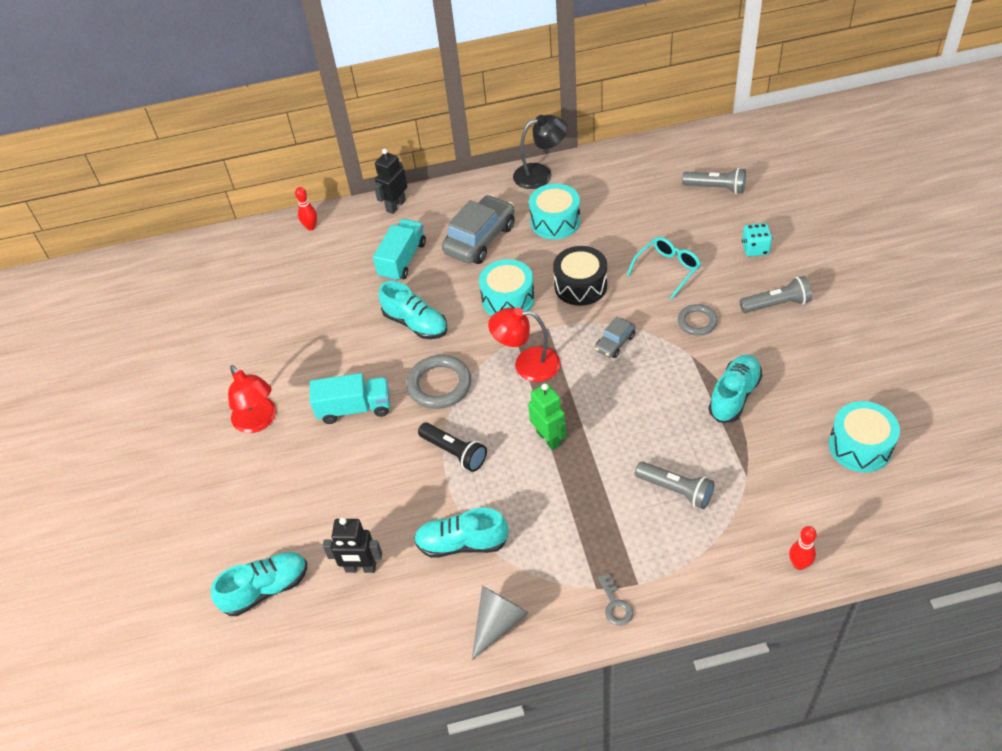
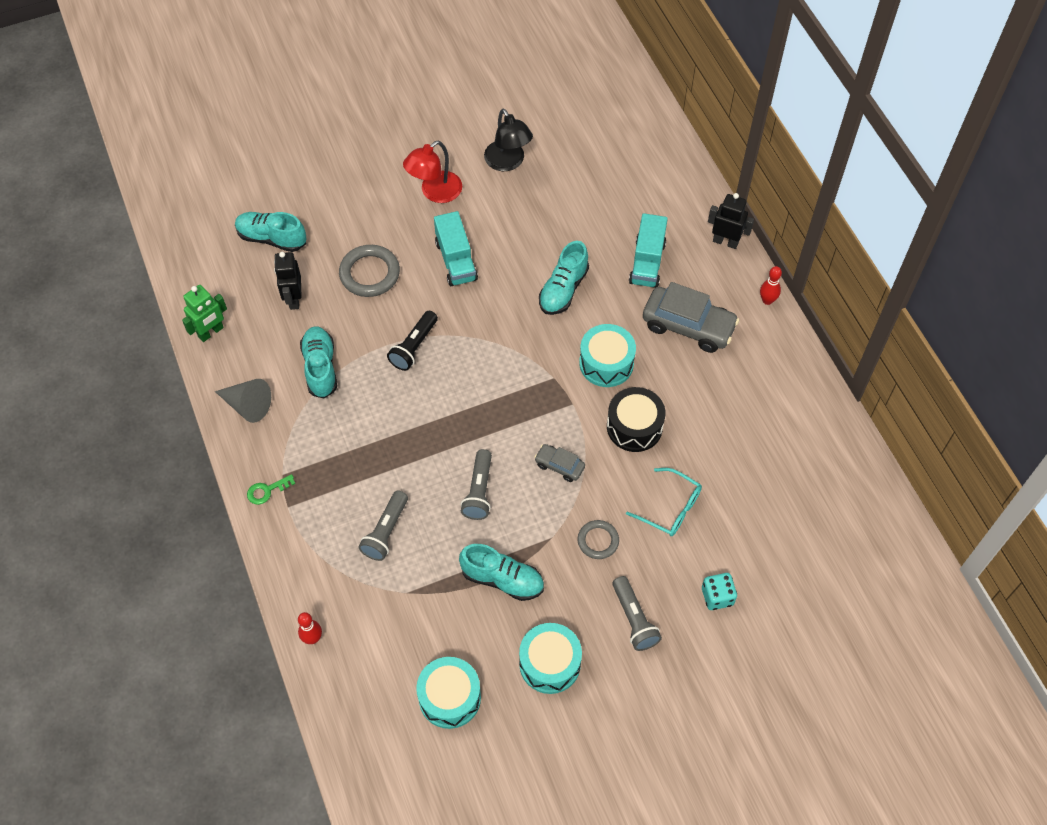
camera: 75 degrees right, 10 degrees up
turquoise shoe [211,552,307,616] -> turquoise shoe turned 150 degrees clockwise [235,212,306,252]
red bowling pin [295,187,317,230] -> red bowling pin moved to [760,266,782,305]
turquoise truck [373,219,426,281] -> turquoise truck turned 90 degrees clockwise [629,213,668,288]
grey ring [406,355,471,409] -> grey ring moved to [339,245,400,297]
red lamp [488,307,560,382] -> none
black lamp [513,115,567,189] -> black lamp moved to [484,109,533,171]
green robot [528,383,567,450] -> green robot moved to [182,285,227,342]
turquoise drum [529,184,580,239] -> turquoise drum moved to [519,623,582,694]
grey key [598,574,633,626] -> green key [247,474,295,505]
grey flashlight [682,168,746,194] -> grey flashlight moved to [461,449,492,520]

